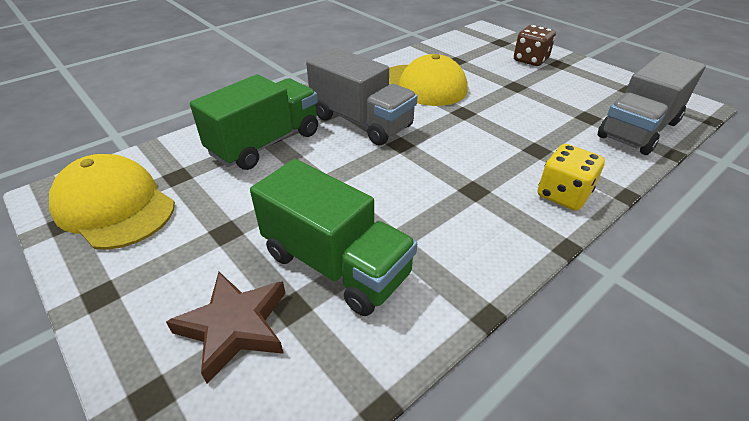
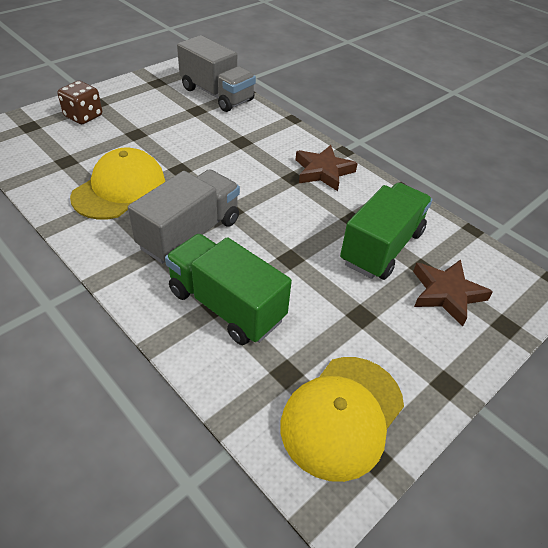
camera: 95 degrees left, 5 degrees up
yellow dice [538,144,605,211] -> none
none -> brown star [296,145,358,191]

